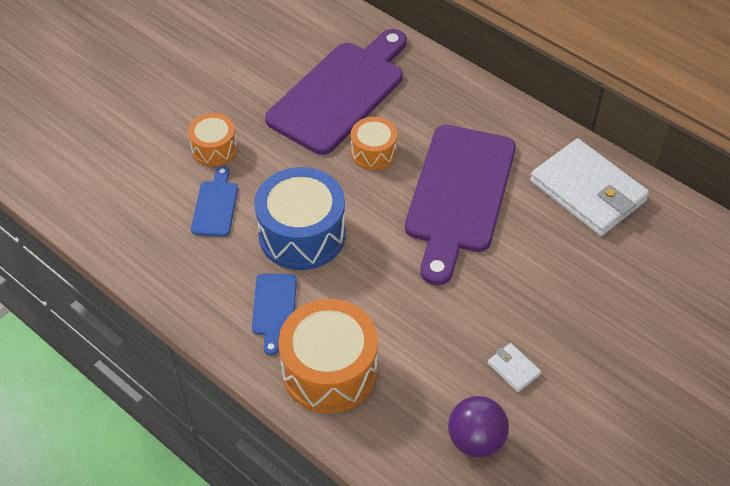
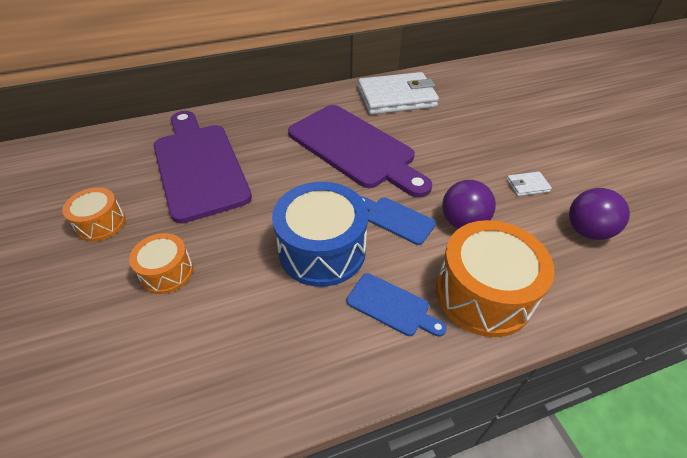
camera: 60 degrees left, 5 degrees down
blue cutting board [191,166,238,237] -> blue cutting board moved to [360,196,436,245]
orange drum [351,117,397,170] -> orange drum moved to [62,188,126,241]
none -> purple ball [442,180,496,229]

